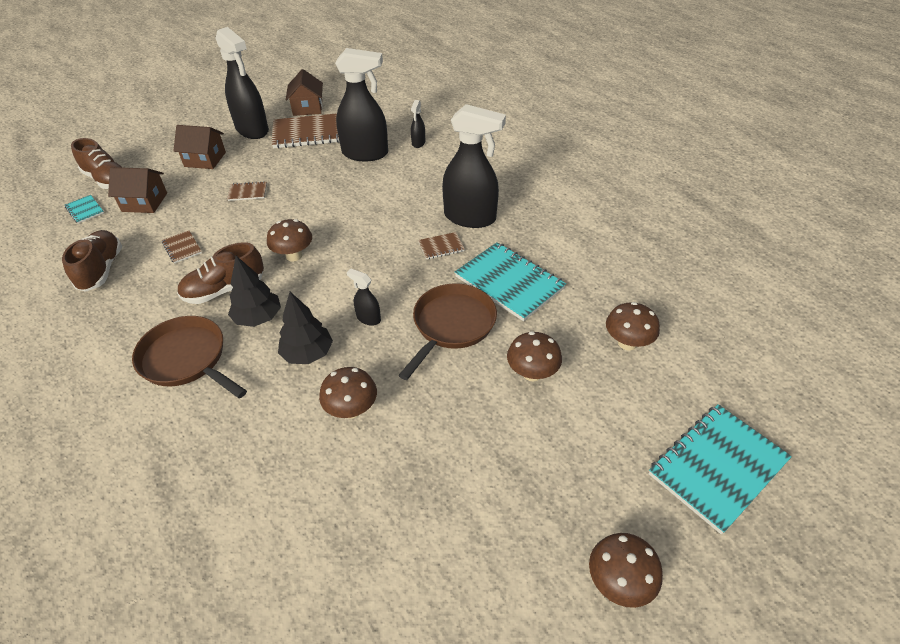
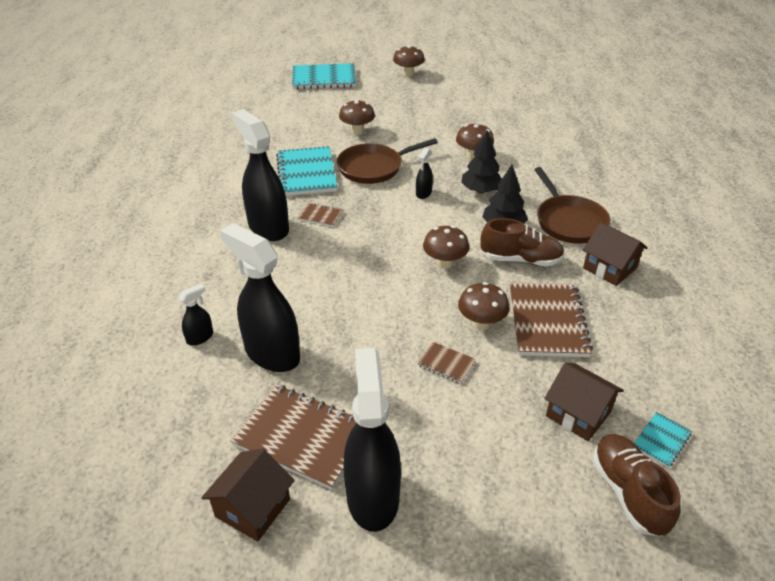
camera: 145 degrees left, 5 degrees down
brown shoe [62,230,122,292] -> none
turquoise notebook [65,195,104,224] -> turquoise notebook turned 45 degrees clockwise [634,412,692,468]
brown notebook [162,230,202,263] -> brown notebook [509,282,593,357], size x2.14
brown house [173,125,226,169] -> brown house moved to [583,222,648,286]
black spray bottle [347,269,381,326] -> black spray bottle turned 45 degrees clockwise [416,148,433,199]
brown mushroom [606,302,660,350] -> brown mushroom moved to [458,282,509,330]

